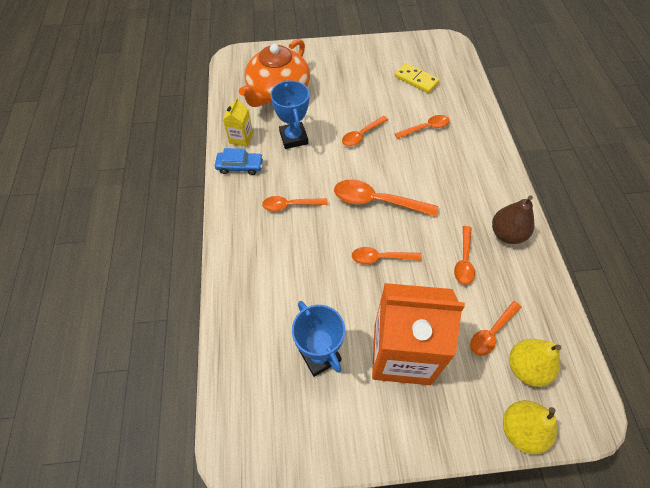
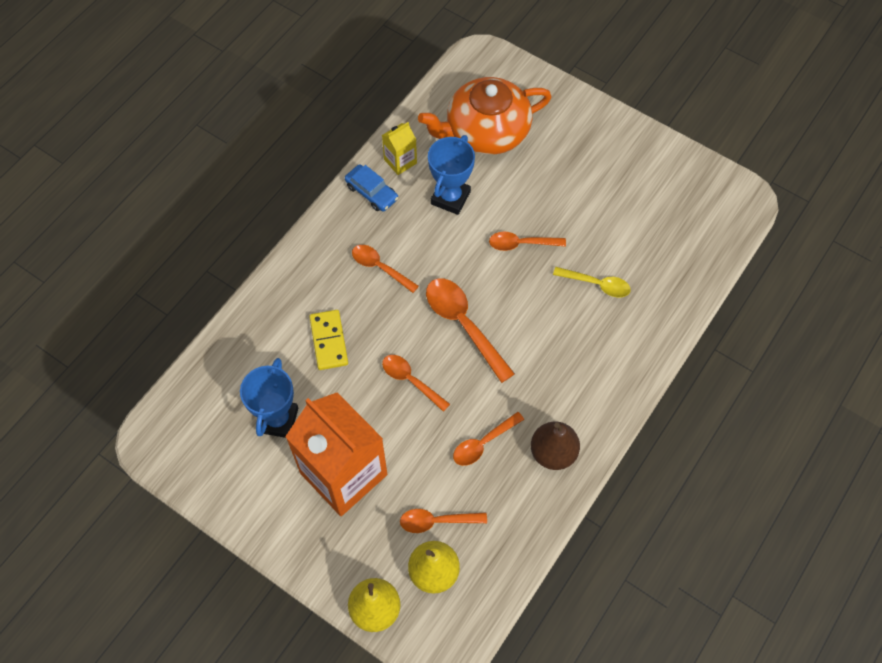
camera: 40 degrees right, 5 degrees up
yellow domino [394,63,439,93] -> yellow domino moved to [309,310,348,370]
orange spoon [395,115,450,139] -> yellow spoon [553,267,631,297]

